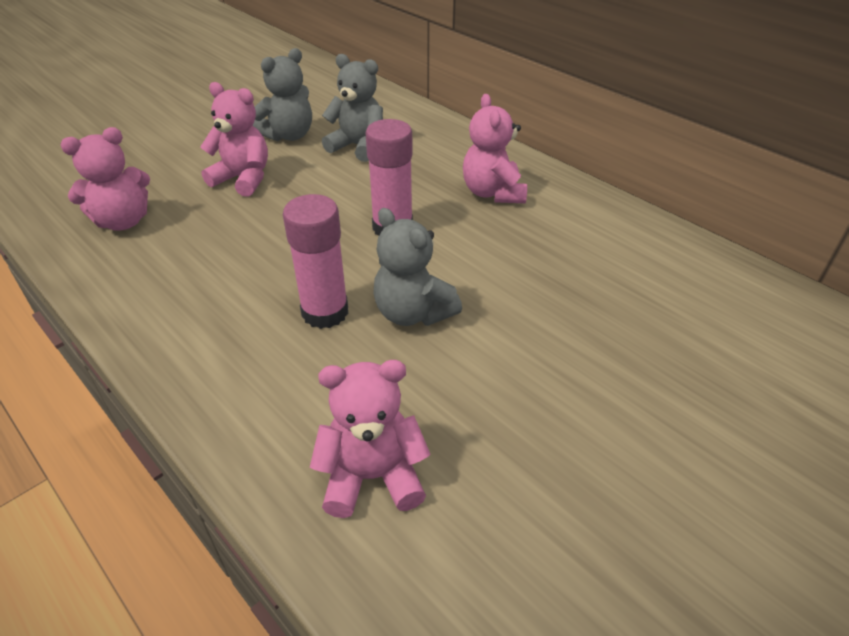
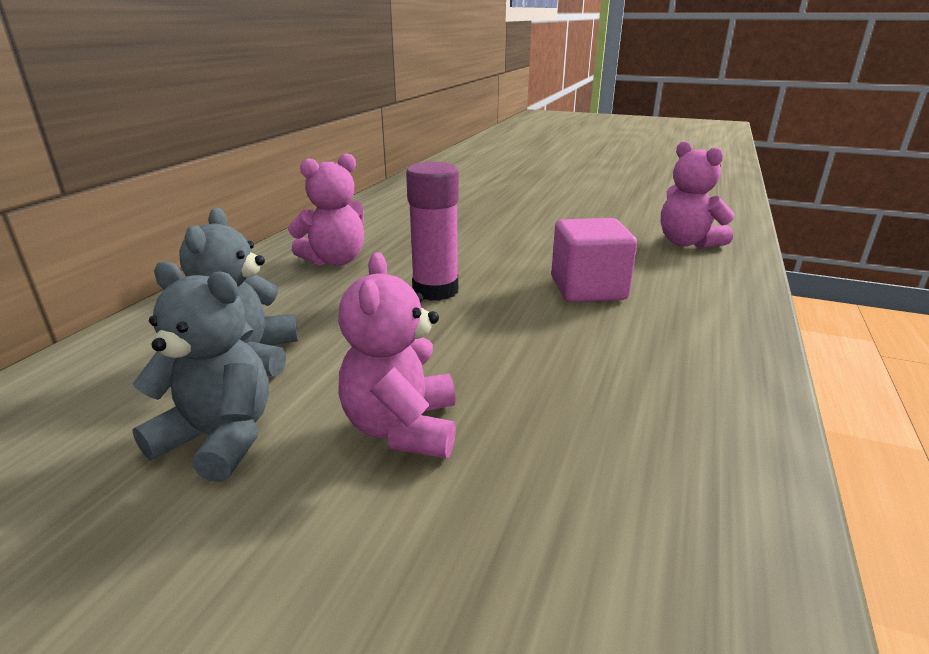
camera: 115 degrees left, 15 degrees down
pink teddy bear [60,127,150,231] -> none
pink glue stick [283,194,348,329] -> pink cube [551,218,637,302]
grey teddy bear [373,208,462,326] -> none

